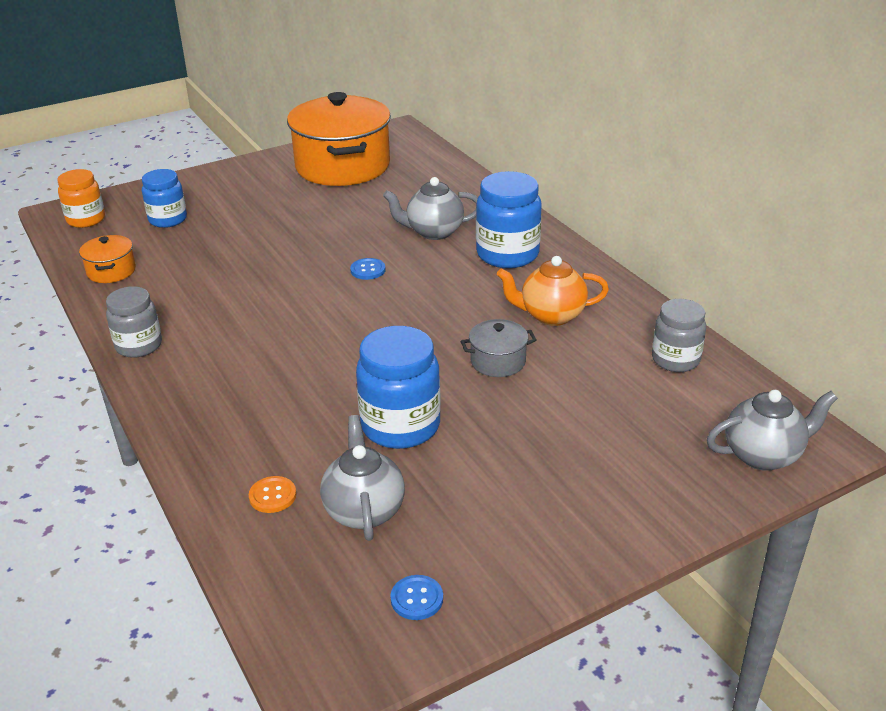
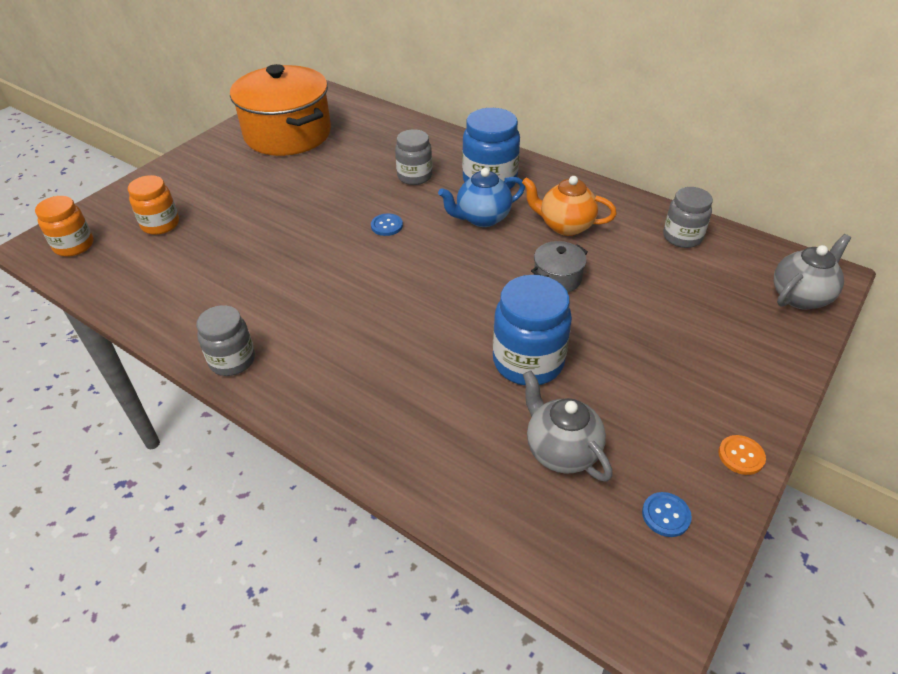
camera: 25 degrees left, 10 degrees up
orange pot [79,235,136,283] -> none
blue jar [142,169,187,228] -> orange jar [128,175,179,235]
orange button [249,476,296,513] -> orange button moved to [718,435,766,475]
grey teapot [383,177,478,240] -> grey jar [395,129,432,185]
orange teapot [497,256,609,326] -> orange teapot turned 45 degrees clockwise [522,176,617,236]
none -> blue teapot [438,168,525,227]

